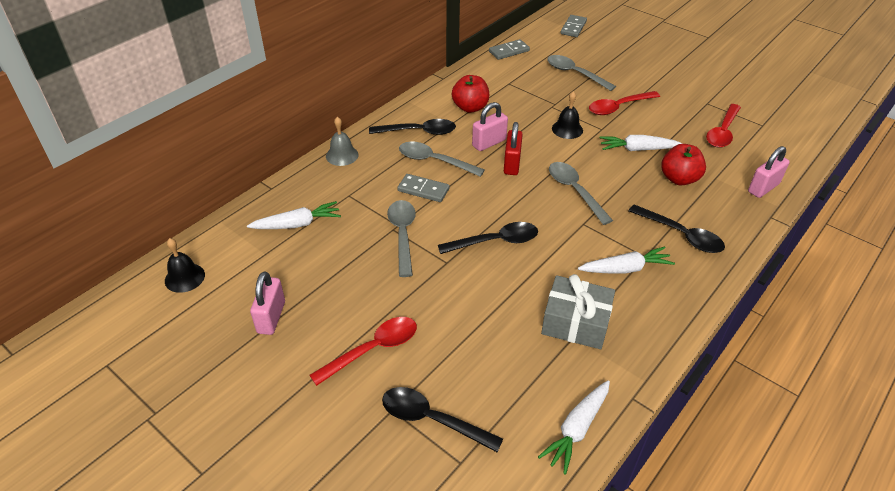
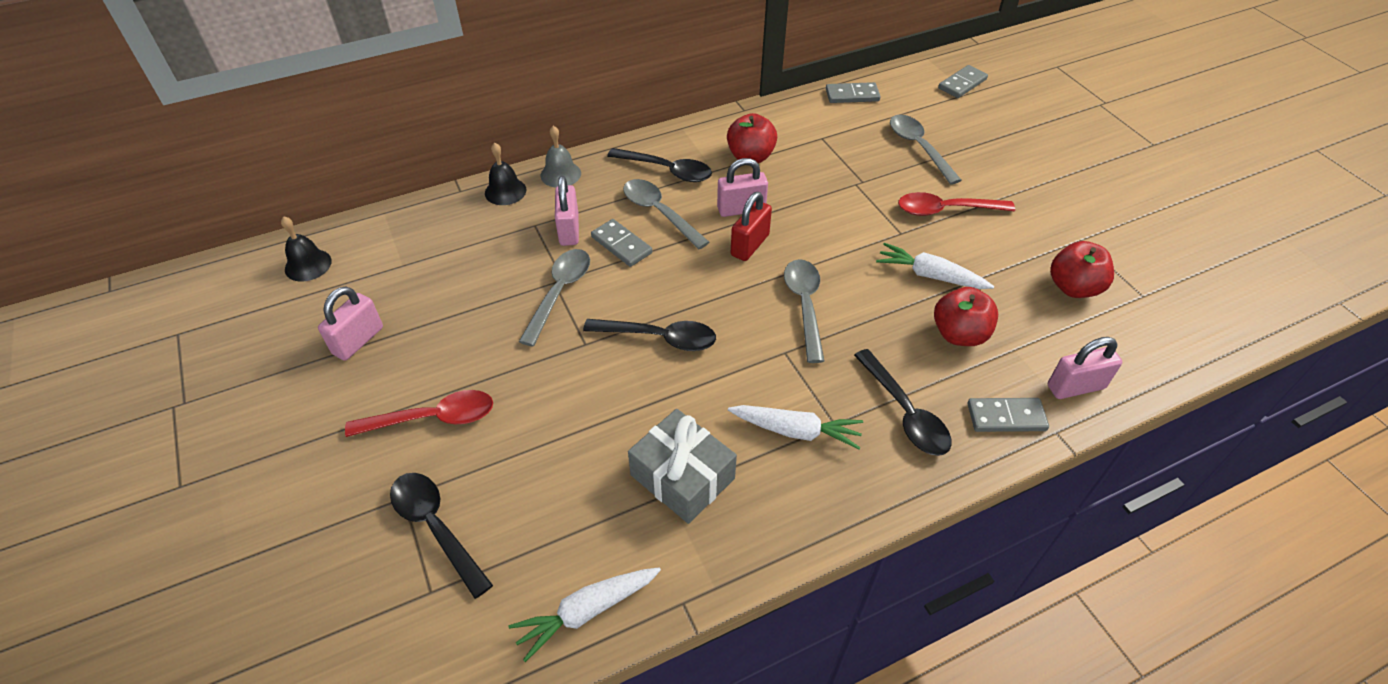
camera: 25 degrees right, 5 degrees up
white carrot [247,201,341,229] -> none
black bell [552,91,583,139] -> black bell moved to [485,143,527,205]
red spoon [706,104,741,148] -> red apple [1050,241,1114,298]
none -> pink padlock [555,176,579,246]
none -> grey domino [967,398,1049,432]

